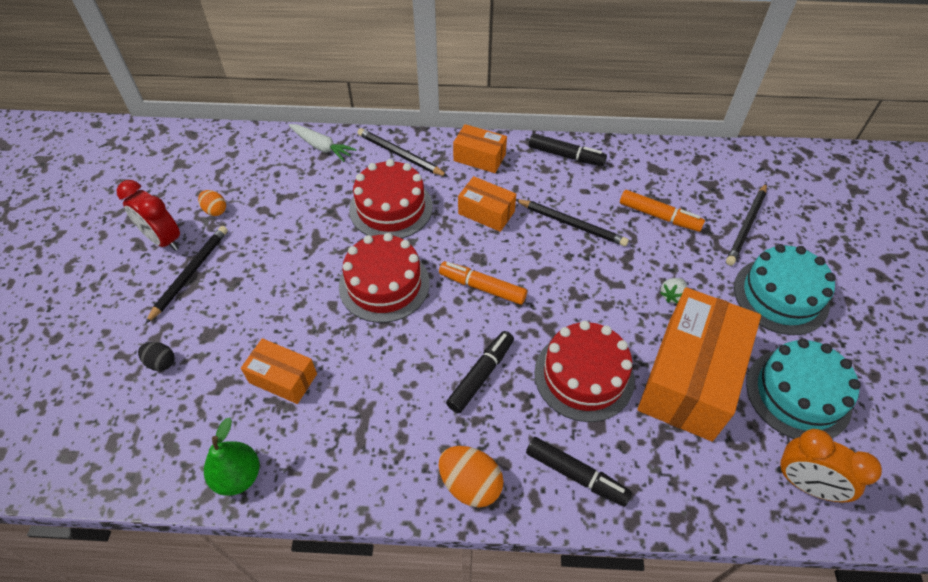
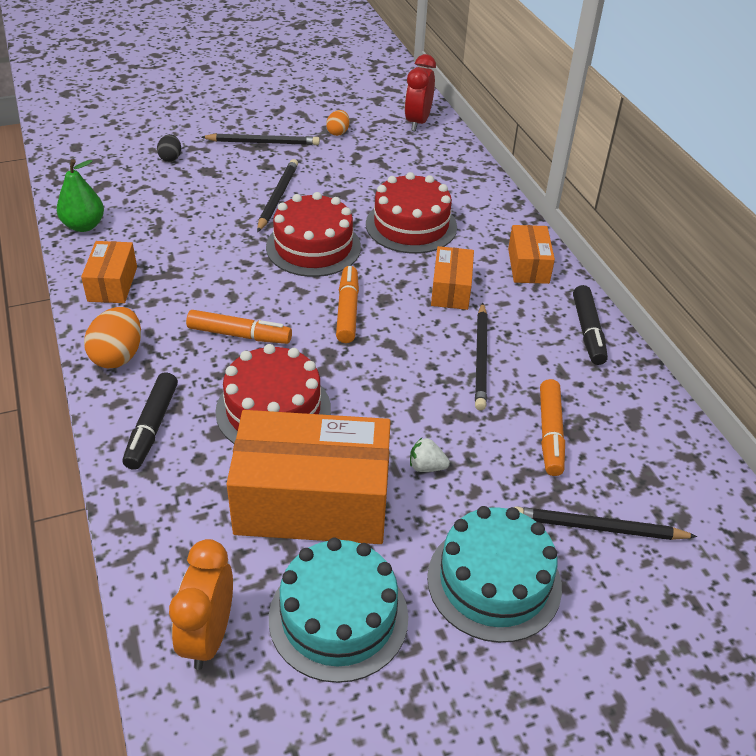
camera: 65 degrees right, 10 degrees down
red clock [117,180,180,251] -> red clock moved to [405,54,436,131]
orange box [241,338,317,404] -> orange box moved to [81,241,137,303]
white carrot [289,124,357,162] -> none
black pencil [357,128,448,177] -> black pencil moved to [257,159,298,232]
black marker [446,331,514,413] -> orange marker [186,310,292,344]

